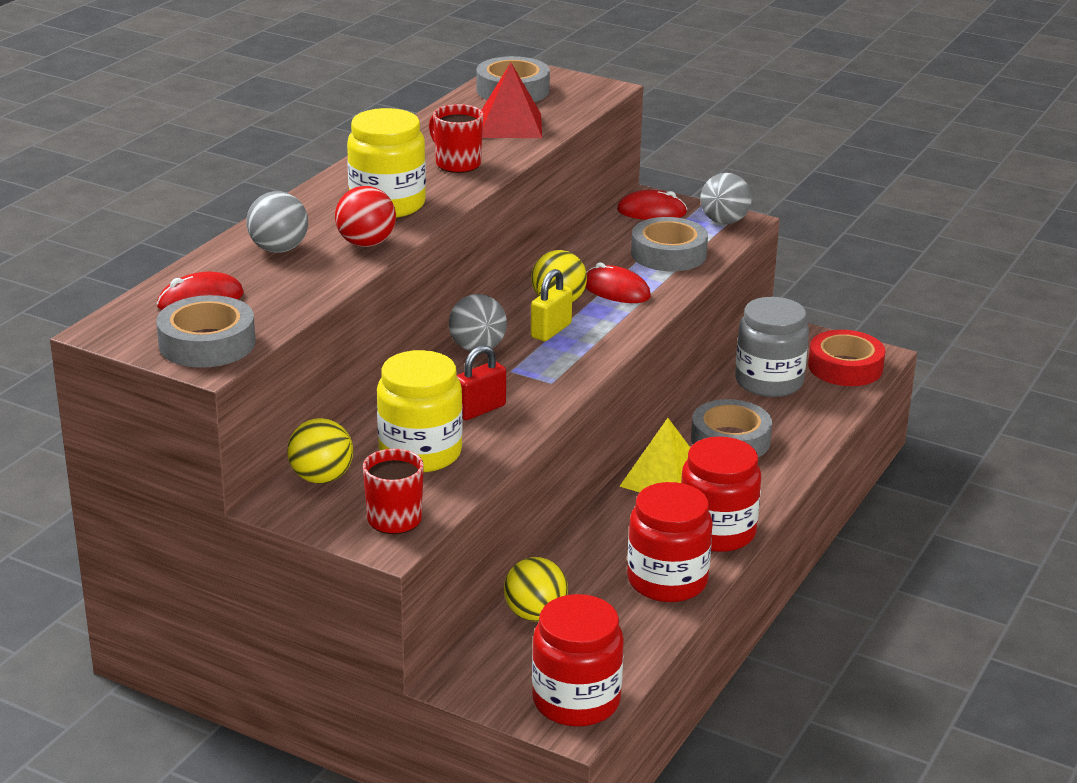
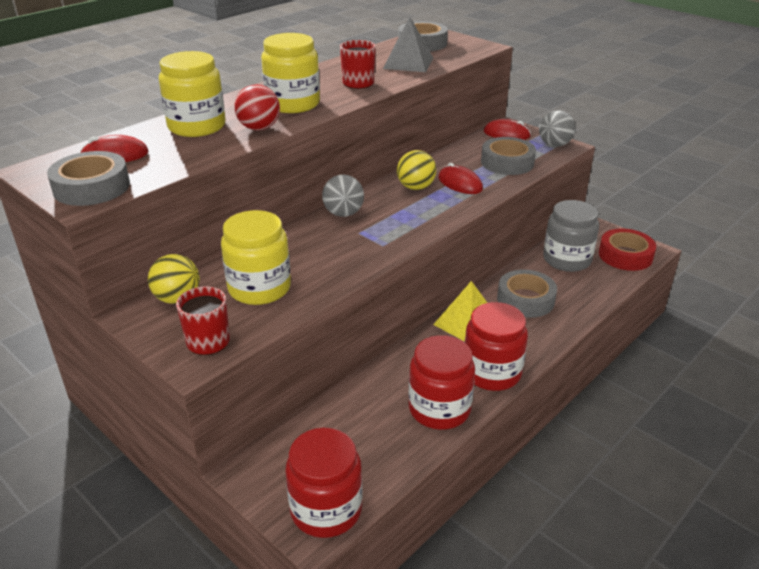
camera: 15 degrees right, 5 degrees up
grey ball [246,191,308,253] -> yellow jar [159,51,226,137]
red padlock [456,345,506,420] -> none
red pyramid [481,63,542,138] -> grey pyramid [383,16,433,72]
yellow ball [504,557,568,622] -> none
yellow padlock [531,269,572,341] -> none

